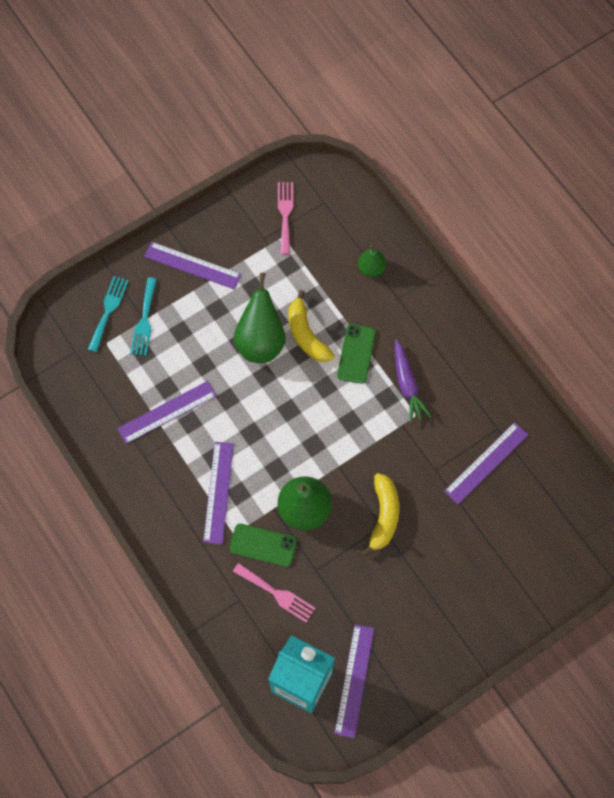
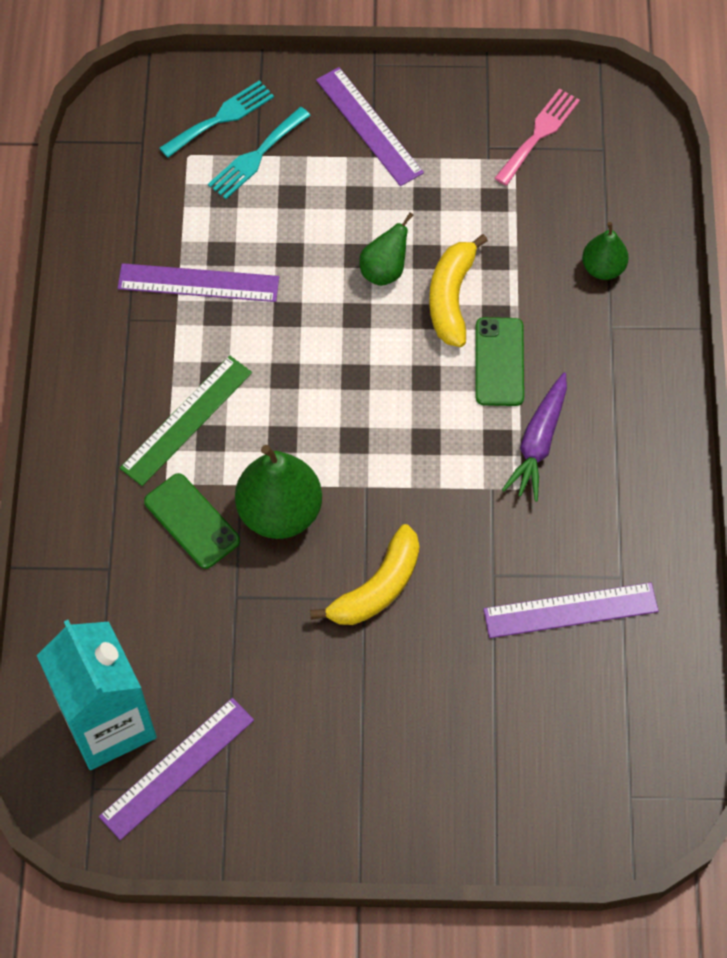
camera: 35 degrees right, 5 degrees down
purple ruler [203,442,234,544] -> green ruler [120,355,252,486]
pink fork [233,563,315,623] -> none
green pear [234,273,286,363] -> green pear [359,212,414,286], size x0.56
green phone [337,324,376,384] -> green phone turned 45 degrees counterclockwise [476,317,524,406]

